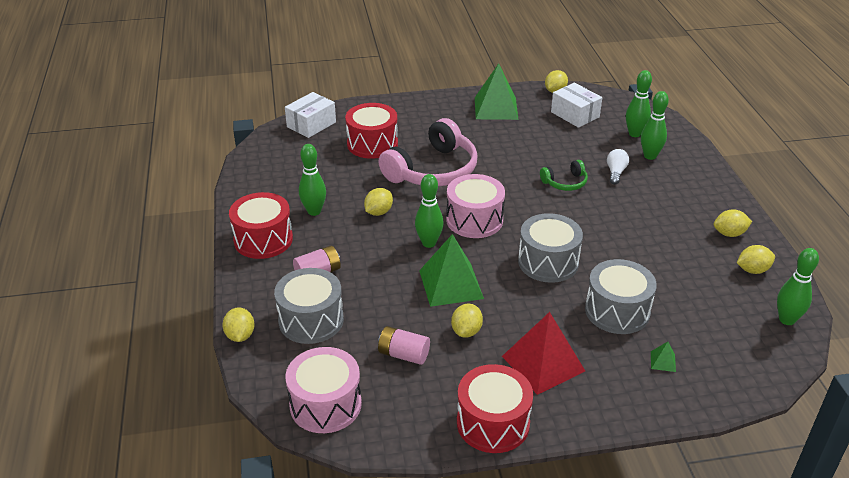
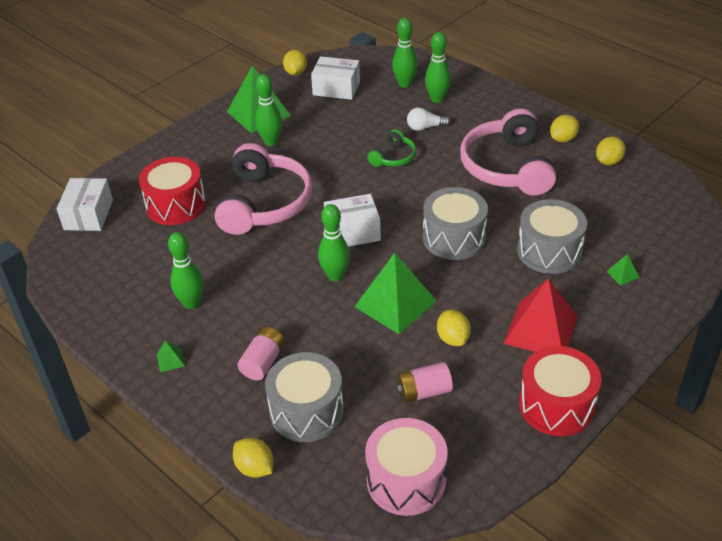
camera: 35 degrees left, 5 degrees up
red drum [229,192,293,259] -> green pyramid [157,340,185,372]
yellow lemon [364,188,393,216] -> none
pink drum [446,174,505,238] -> white box [324,194,381,247]
white light bulb [607,149,629,185] -> white light bulb turned 75 degrees counterclockwise [407,108,450,131]
green bowling pin [777,248,819,325] -> green bowling pin moved to [255,74,282,146]
none -> pink headphones [460,108,556,196]

